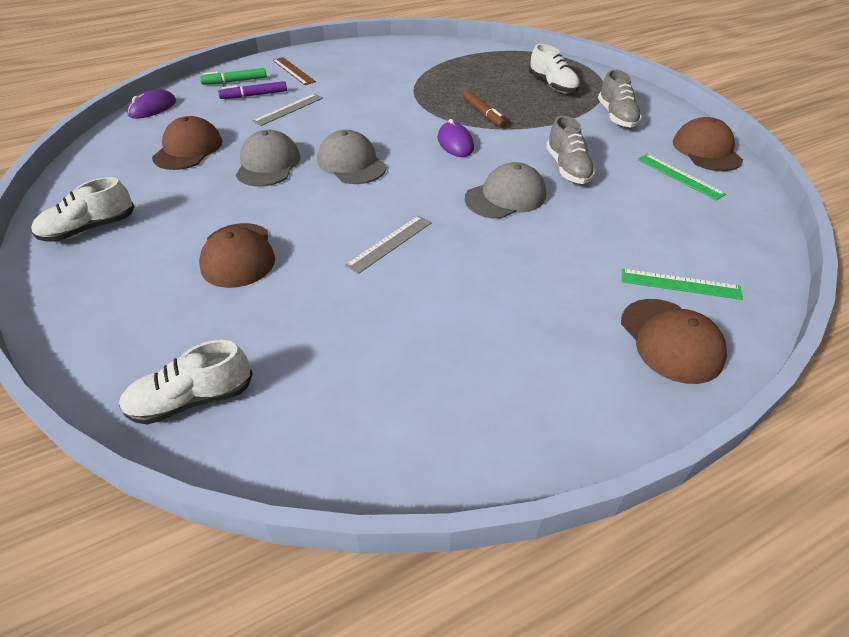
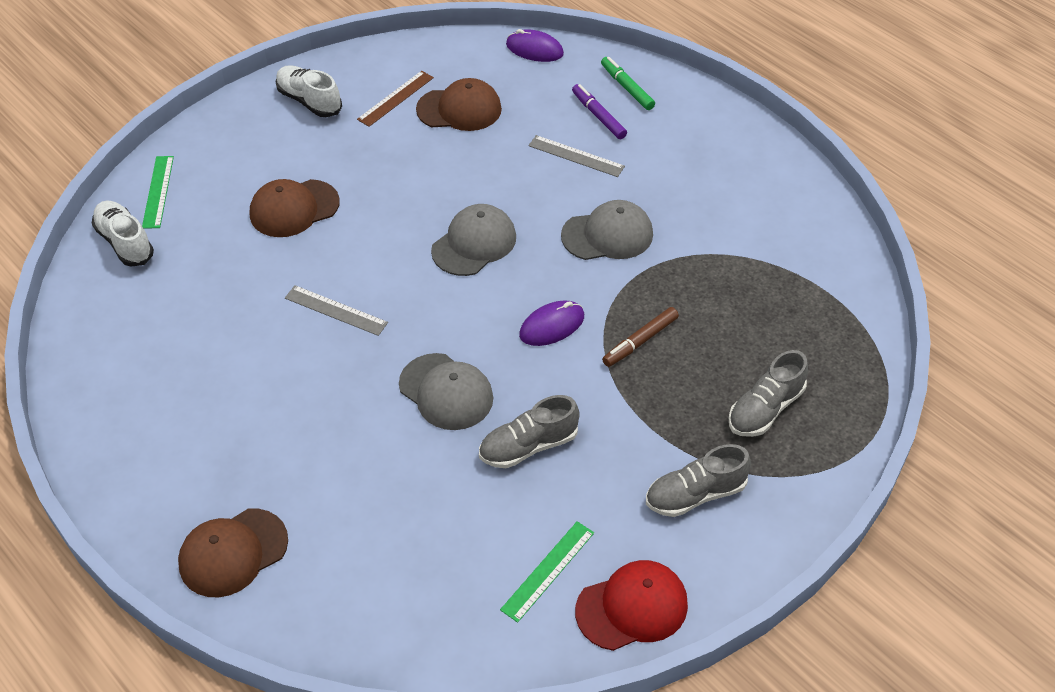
camera: 75 degrees right, 5 degrees up
grey cap [236,130,300,187] -> grey cap moved to [561,200,653,260]
brown ruler [272,57,316,85] -> brown ruler moved to [357,71,434,127]
white shoe [529,44,580,93] -> grey shoe [729,350,808,437]
green ruler [622,269,743,300] -> green ruler moved to [142,156,174,229]
brown cap [673,117,743,171] -> red cap [575,560,688,651]

